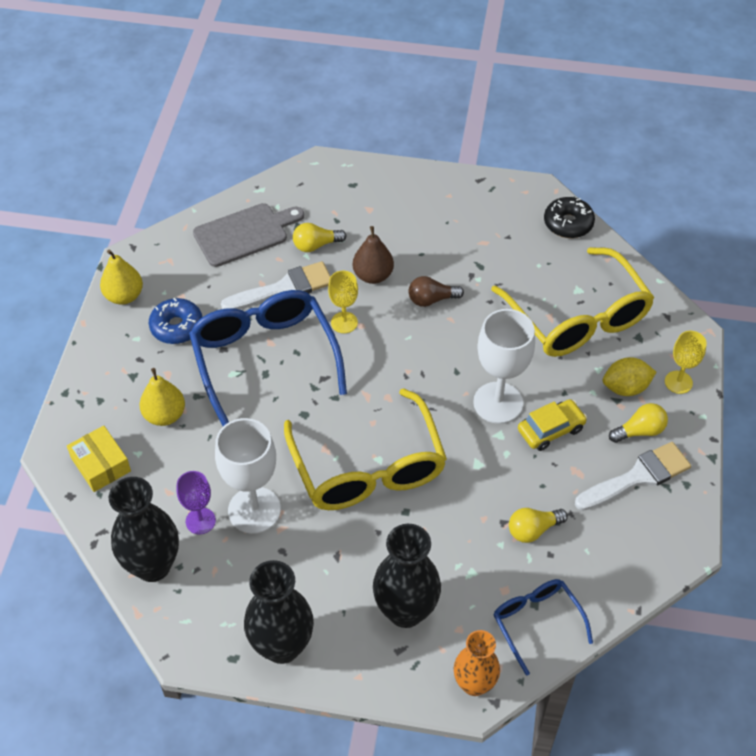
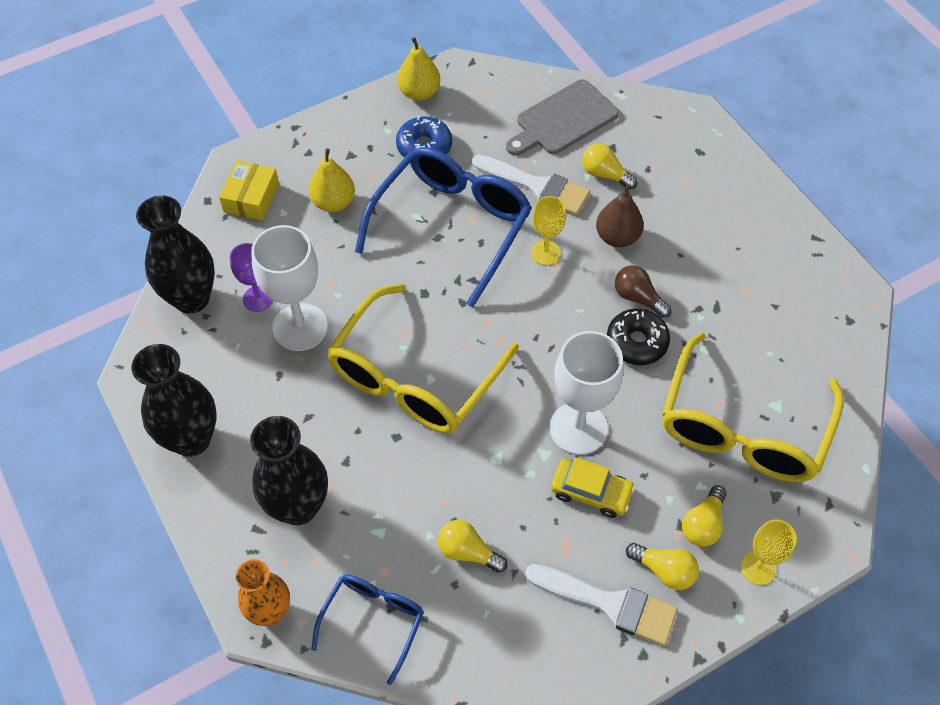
camera: 50 degrees right, 5 degrees up
grey cutting board [193,203,304,267] -> grey cutting board turned 120 degrees clockwise [506,79,619,156]
black donut [544,197,595,238] -> black donut moved to [607,309,670,365]
yellow lemon [603,357,656,396] -> yellow light bulb [682,485,727,547]

